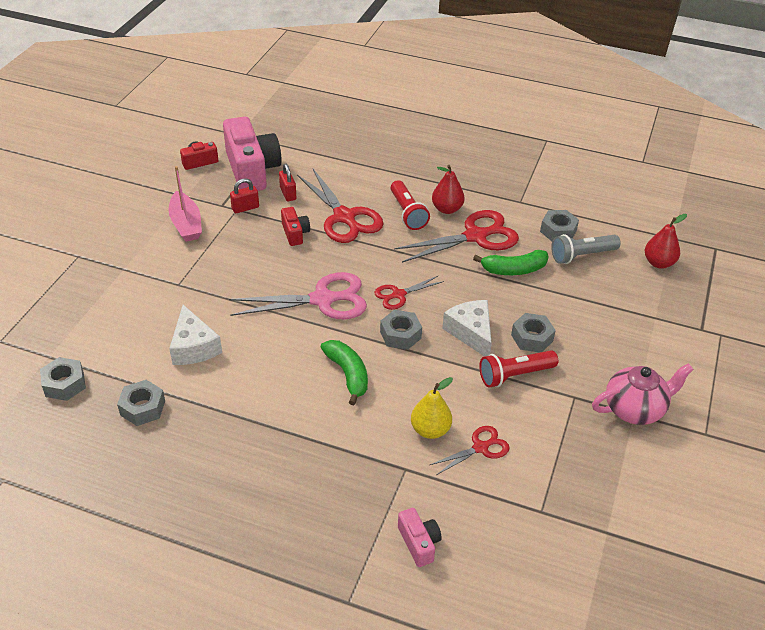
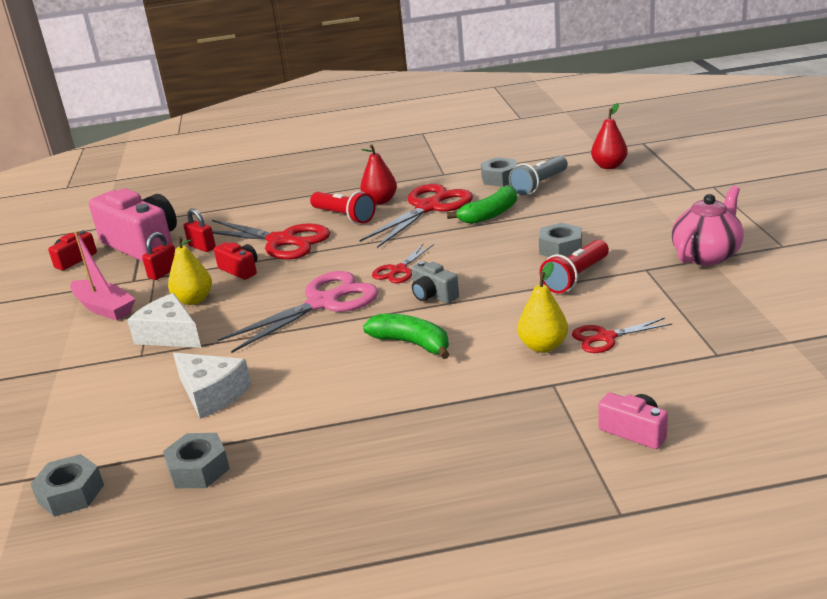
camera: 25 degrees left, 15 degrees down
grey nut [380,310,422,350] -> grey camera [412,261,459,304]
red scissors [430,426,510,475] -> red scissors turned 135 degrees counterclockwise [572,318,672,353]
white cheese [442,300,492,357] -> white cheese moved to [127,293,201,348]
none -> yellow pear [168,236,212,305]

